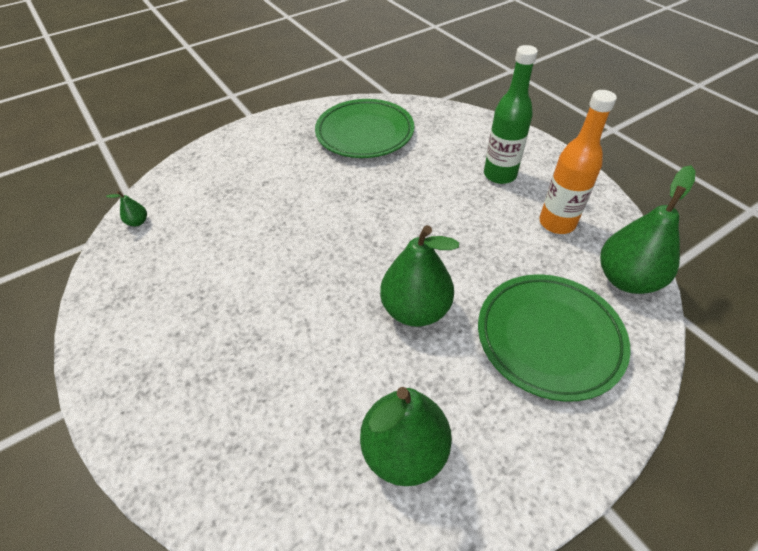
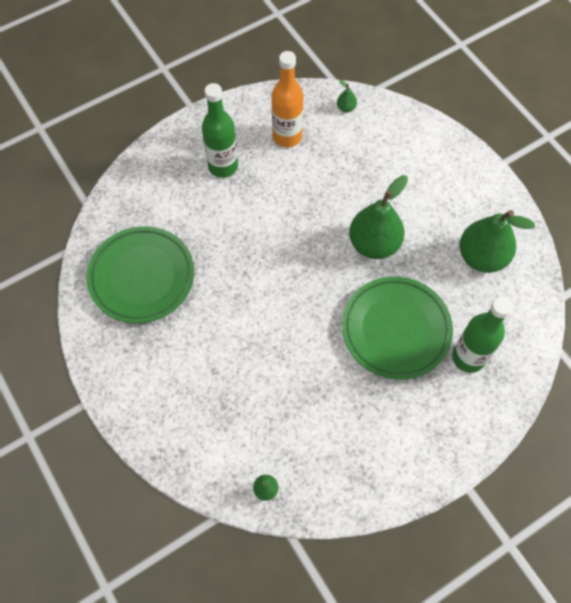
camera: 90 degrees left, 15 degrees up
green plate [478,274,630,402] -> green plate moved to [342,276,453,380]
green pear [600,165,695,294] -> green pear [337,80,357,112], size x0.41
none -> green bottle [452,297,512,373]

